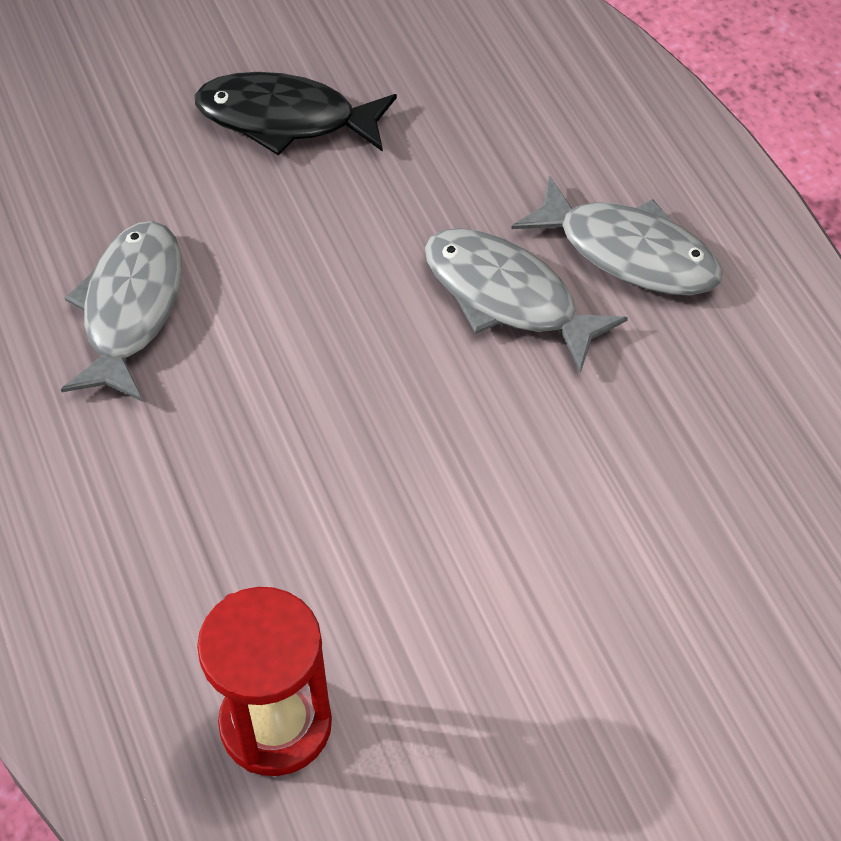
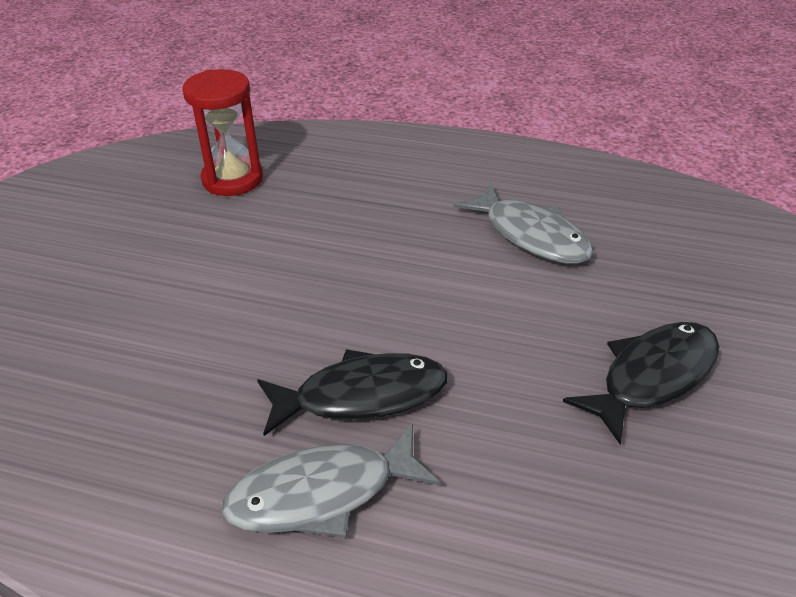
camera: 130 degrees right, 15 degrees down
grey fish [425,228,628,373] -> black fish [257,349,448,436]

